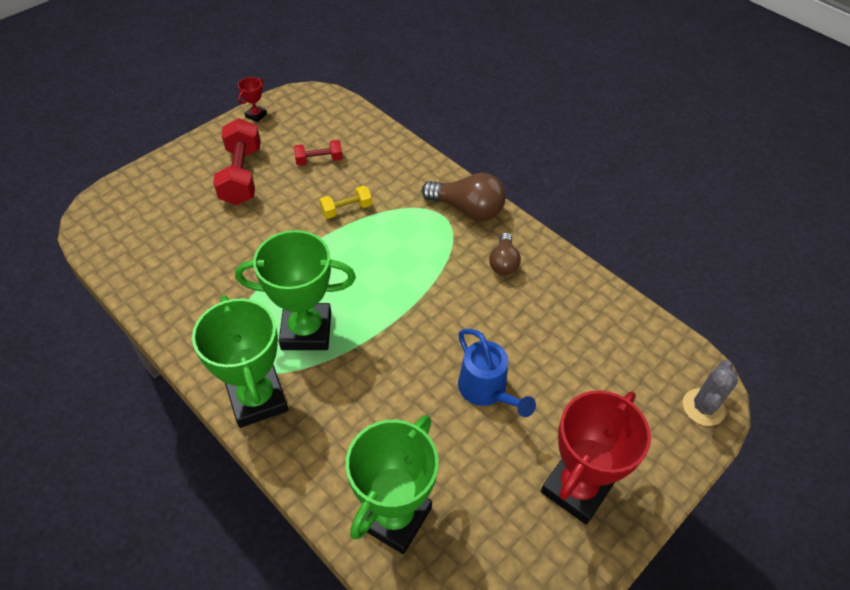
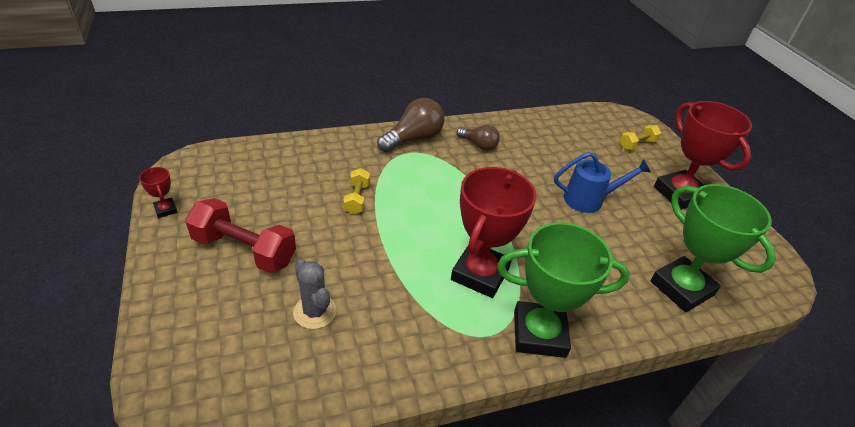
camera: 65 degrees left, 10 degrees down
green trophy [235,230,356,350] -> red trophy [451,167,536,298]
red dumbbell [294,140,343,165] -> none
grey cactus [683,360,738,426] -> grey cactus moved to [293,259,337,329]
none -> yellow dumbbell [620,125,661,150]

